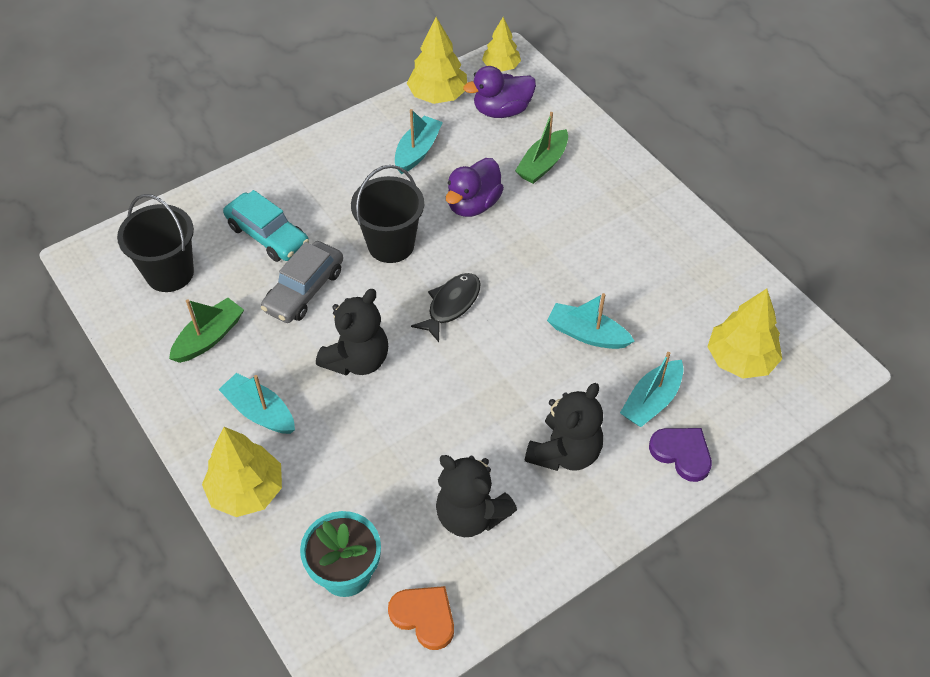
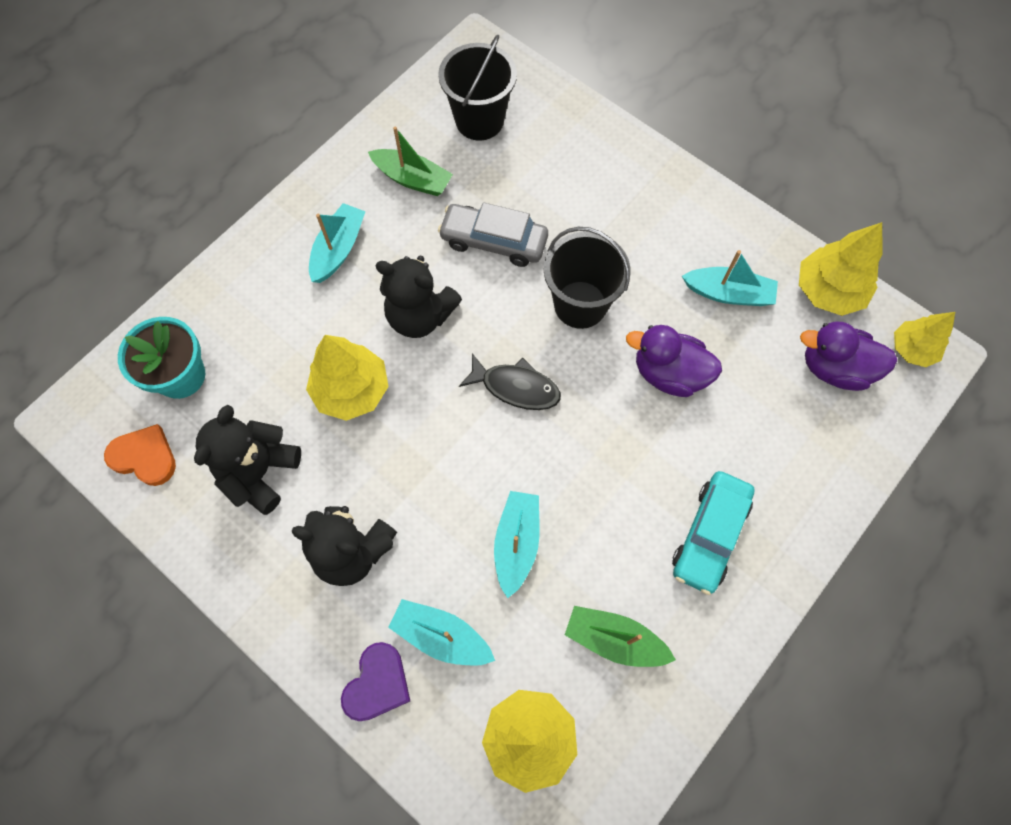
camera: 75 degrees right, 15 degrees up
yellow tree [202,427,282,517] -> yellow tree moved to [306,335,389,421]
turquoise car [223,190,309,262] -> turquoise car moved to [672,471,755,595]
orange heart [388,586,454,650] -> orange heart turned 90 degrees counterclockwise [104,424,176,486]
purple duck [463,66,536,118] -> purple duck turned 45 degrees counterclockwise [800,322,897,391]
green boat [515,112,568,184] -> green boat moved to [565,606,676,667]

